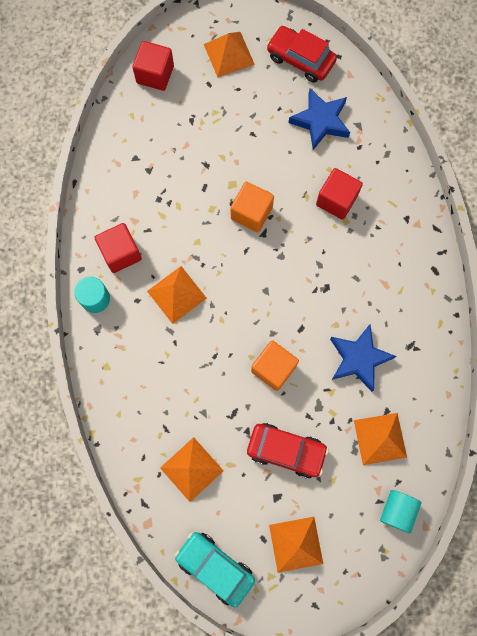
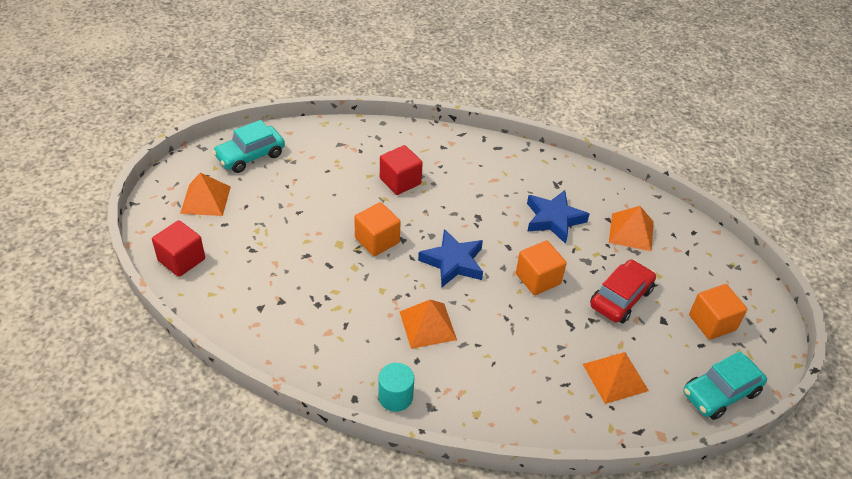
camera: 70 degrees left, 30 degrees down
red cube [94,223,142,273] -> none
red car [266,26,337,83] -> turquoise car [213,120,285,173]
orange pyramid [269,517,323,573] -> orange cube [689,284,747,340]
blue star [288,89,350,150] -> blue star moved to [418,229,483,287]
turquoise cylinder [380,490,421,534] -> none

